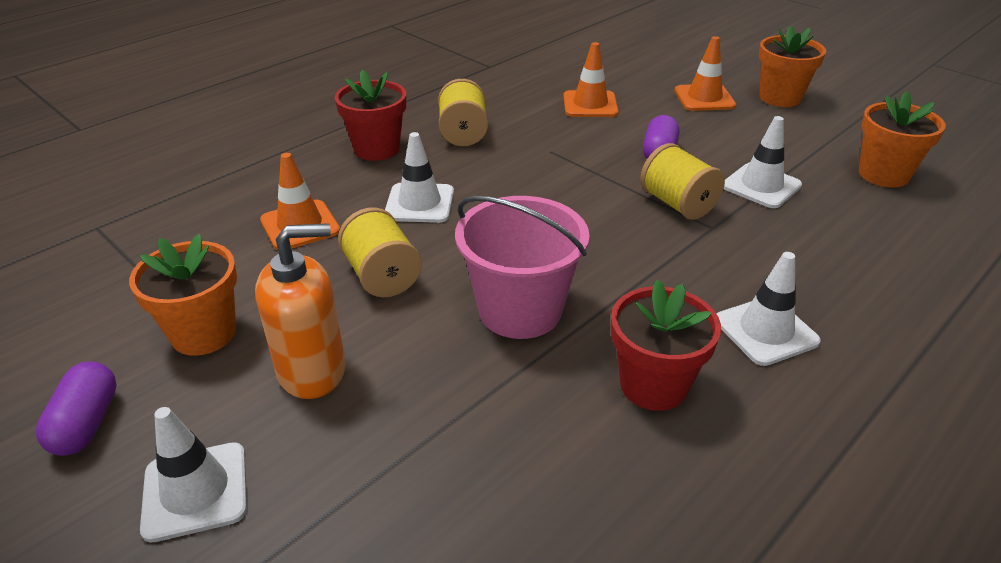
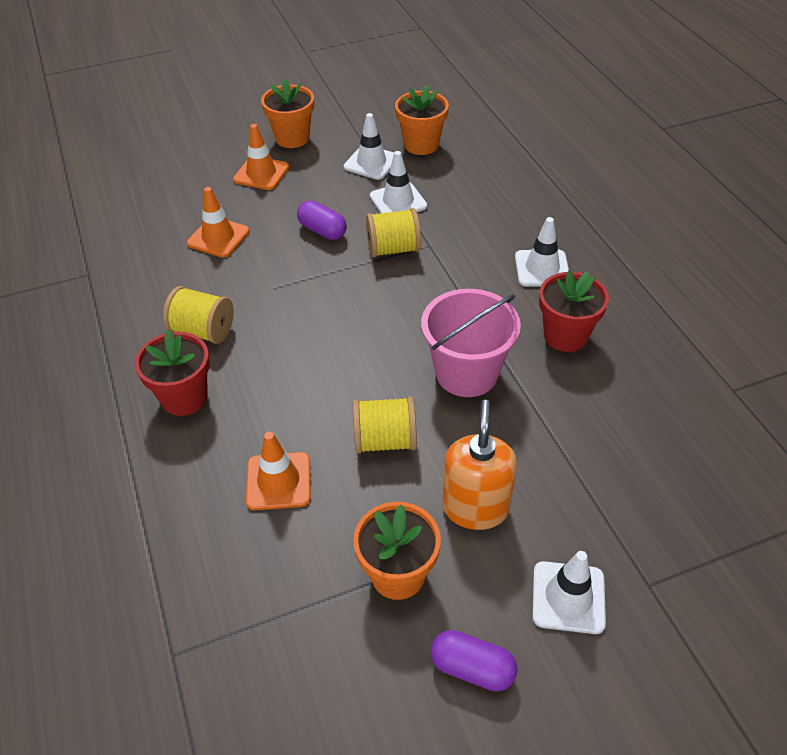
camera: 65 degrees left, 10 degrees up
white traffic cone [385,132,454,223] -> white traffic cone moved to [344,113,394,180]

